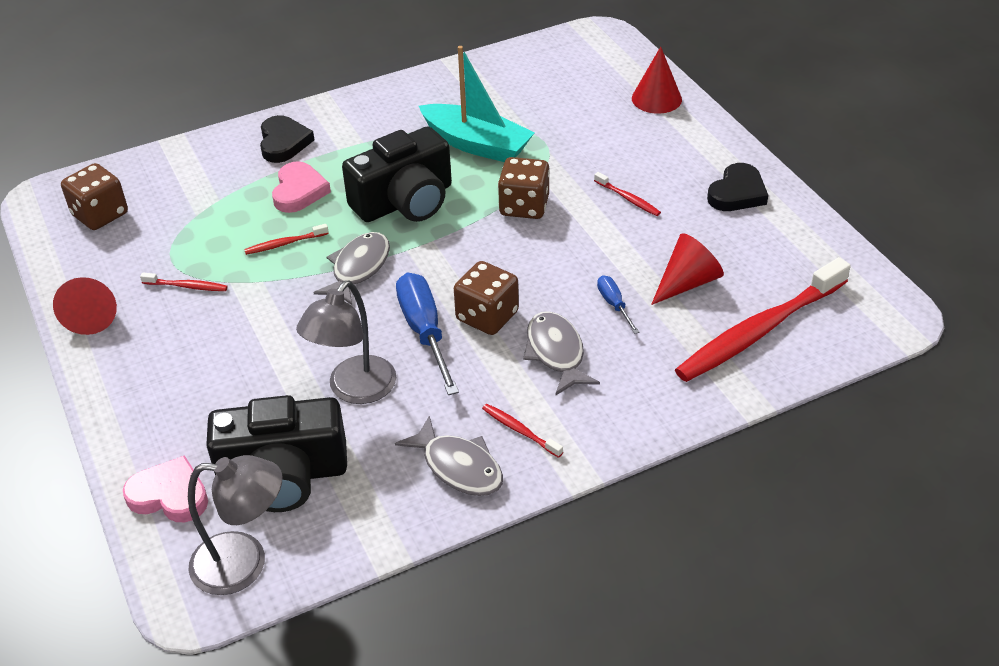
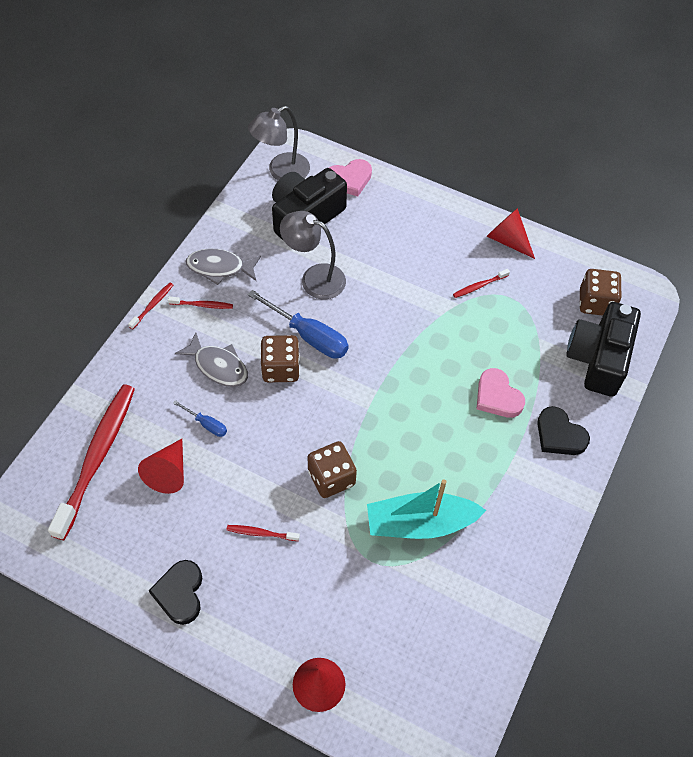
camera: 140 degrees right, 15 degrees up
red toothbrush [244,224,329,255] -> red toothbrush moved to [128,283,173,329]
grey lamp [296,281,396,404] -> grey lamp turned 60 degrees counterclockwise [280,211,346,299]
grey fish [313,232,390,305] -> none
black camera [342,127,452,222] -> black camera moved to [566,302,641,397]

